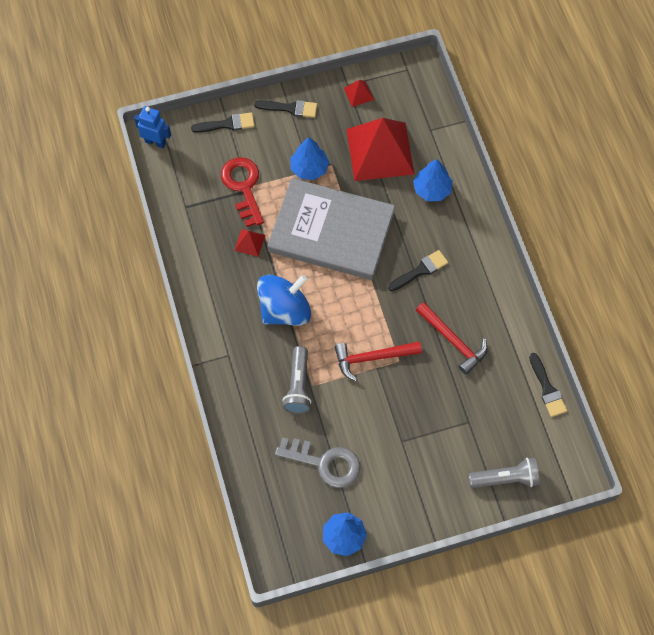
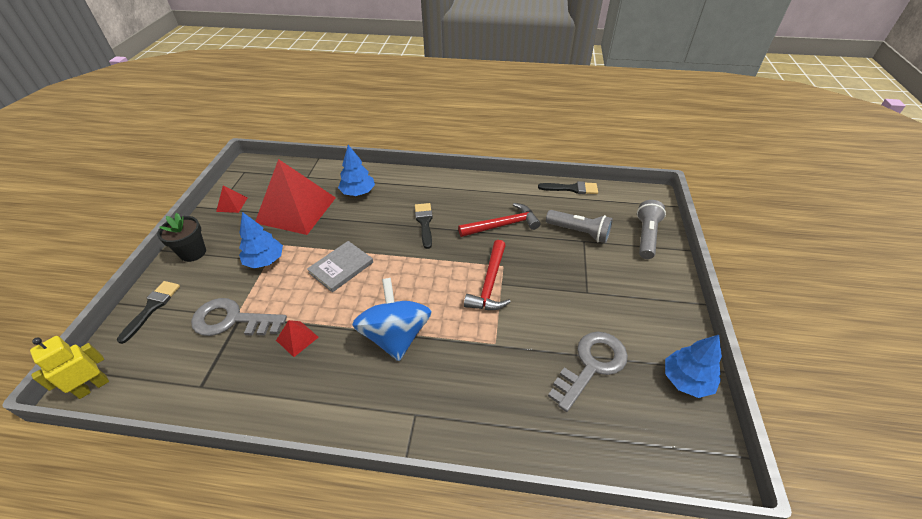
camera: 65 degrees left, 20 degrees down
blue robot [134,106,171,148] -> yellow robot [30,336,109,399]
red key [221,157,264,227] -> grey key [191,298,287,336]
black brush [254,100,317,118] -> black flower pot [157,213,206,262]
grey book [267,178,395,280] -> grey book [307,241,373,292], size x0.45
grey flashlight [282,346,311,414] -> grey flashlight moved to [546,210,613,243]

